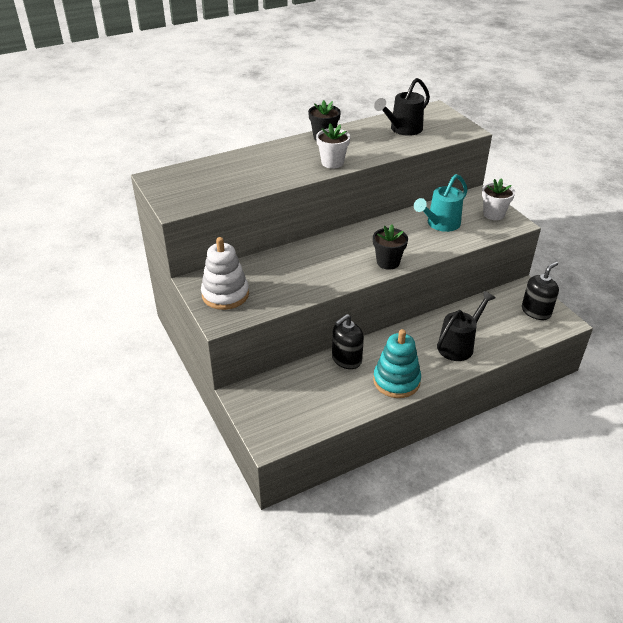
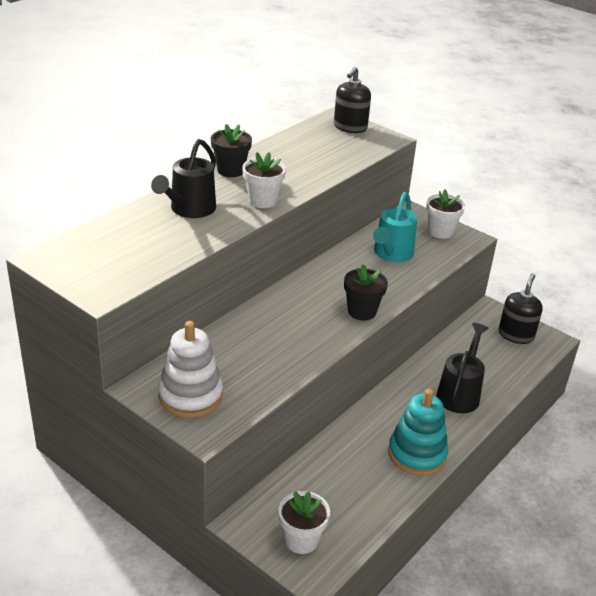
camera: 25 degrees left, 5 degrees down
black soap dispenser [332,314,364,369] -> black soap dispenser moved to [334,67,371,133]
black watering can [374,78,430,136] -> black watering can moved to [151,139,216,218]
none -> white flower pot [278,491,330,554]

